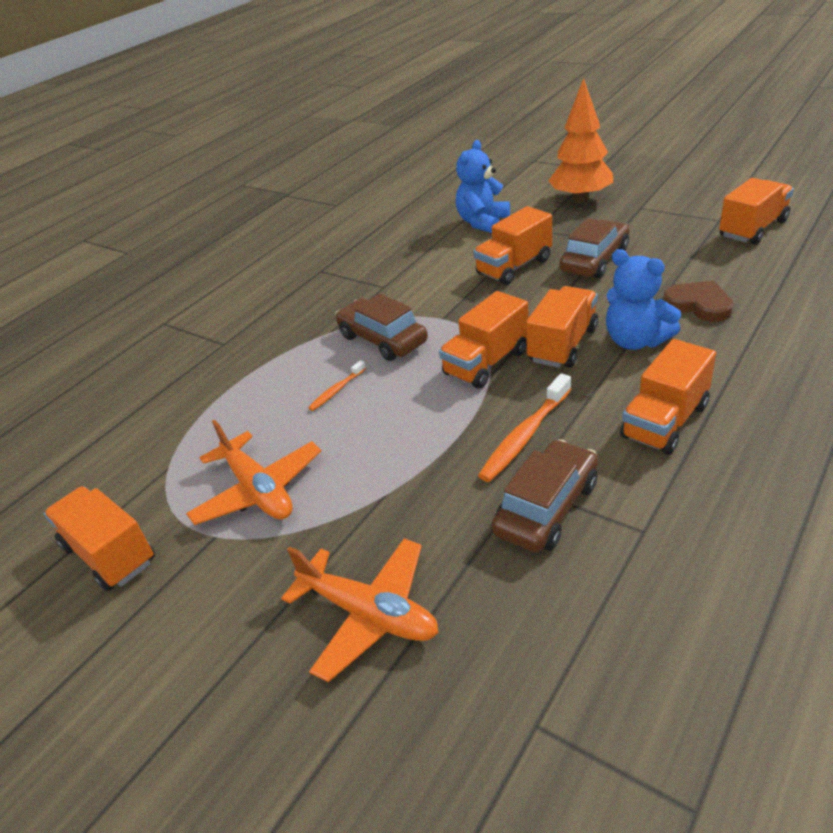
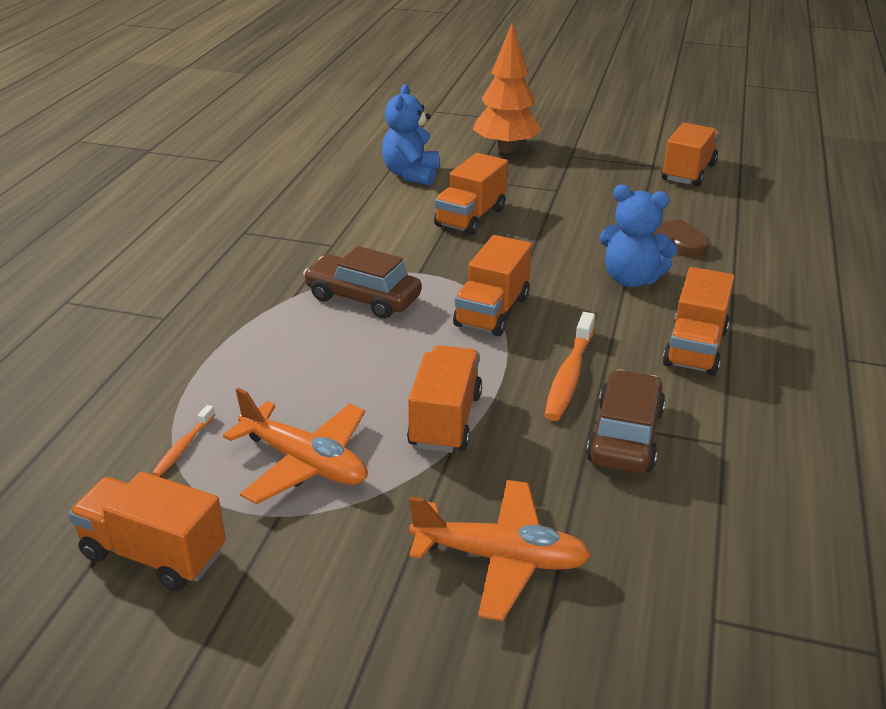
camera: 25 degrees left, 5 degrees down
orange toothbrush [308,360,366,411] -> orange toothbrush moved to [152,405,215,477]
orange truck [526,286,598,368] -> orange truck moved to [407,345,482,453]
brown car [559,218,630,278] -> none

